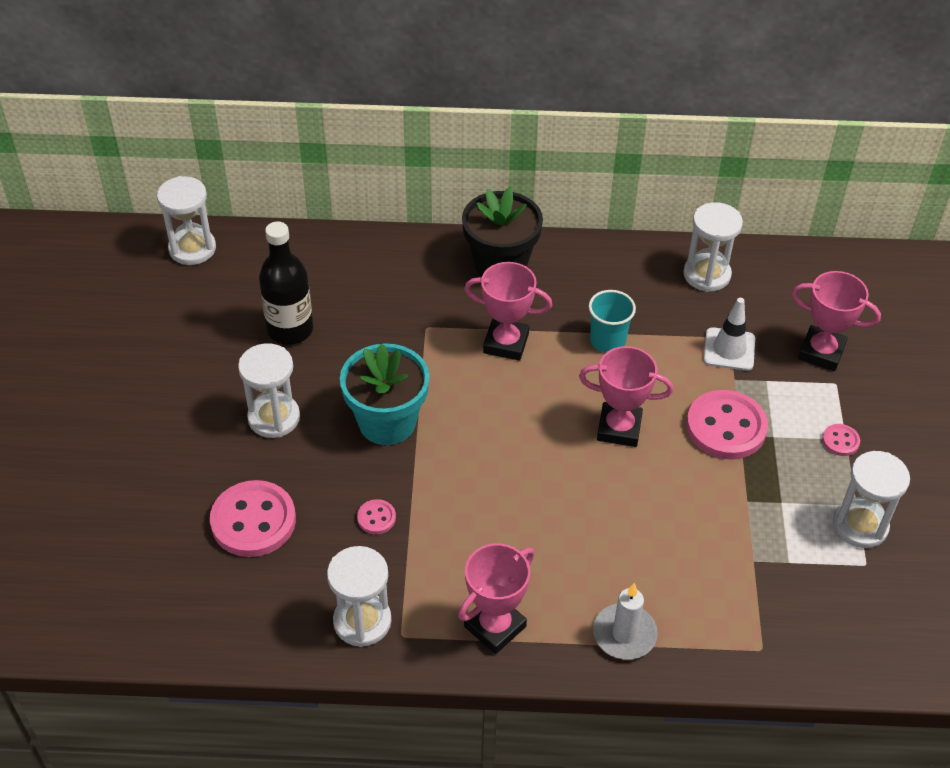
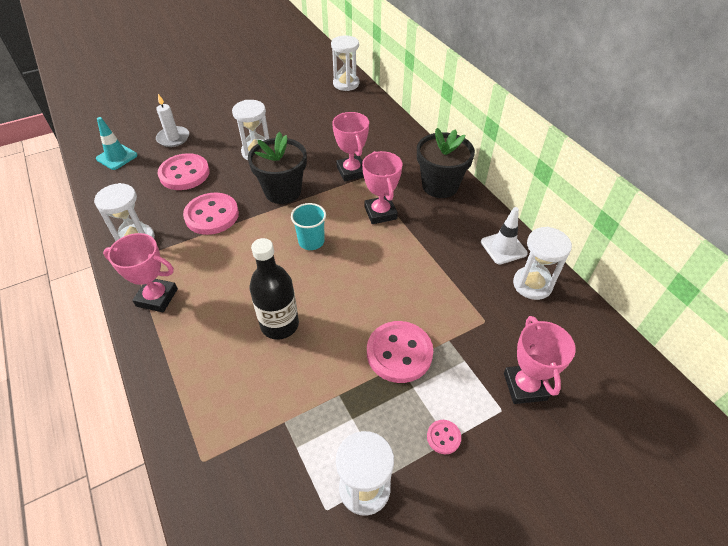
camera: 60 degrees right, 0 degrees up
black bottle [259,221,313,345] -> black bottle moved to [249,238,299,340]
turquoise flower pot [340,343,430,445] -> black flower pot [248,132,307,204]
pink button [357,499,396,534] -> pink button [183,193,239,235], size x2.18
pink trophy [579,346,673,447] -> pink trophy moved to [332,112,369,182]
turquoise cup [589,290,636,353] -> turquoise cup moved to [291,203,326,250]
white candle [593,583,658,660] -> white candle moved to [156,94,189,147]
white traffic cone [704,298,755,371] -> white traffic cone moved to [481,207,528,265]
none -> turquoise traffic cone [96,117,138,170]

